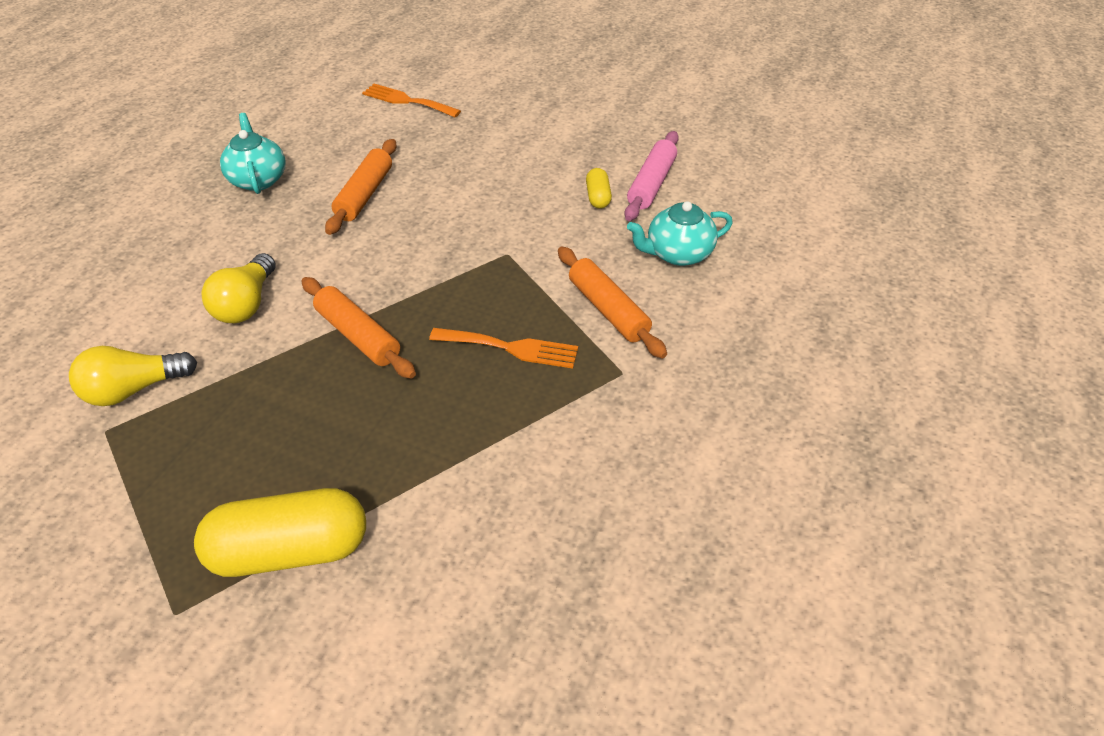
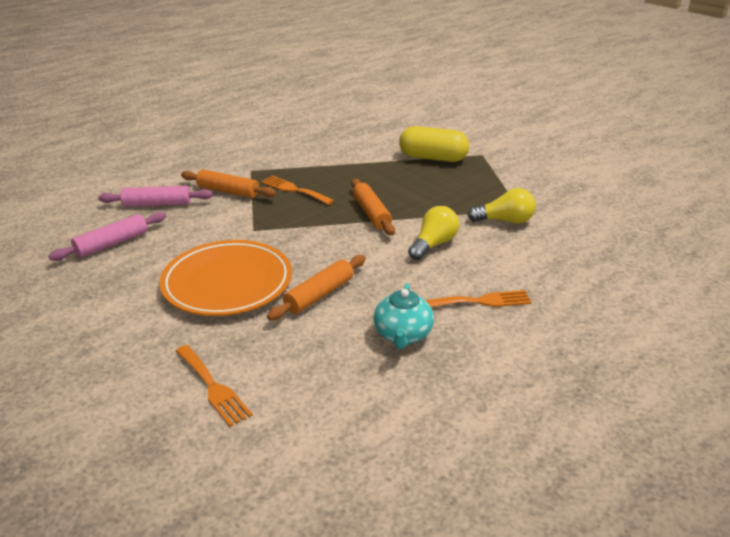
camera: 155 degrees left, 15 degrees down
orange rolling pin [558,246,667,359] -> orange rolling pin turned 60 degrees counterclockwise [181,169,276,198]
yellow capsule [586,168,612,209] -> none
turquoise teapot [627,201,733,266] -> pink rolling pin [98,186,213,207]
none -> orange plate [159,240,292,316]
none -> orange fork [425,290,532,307]

